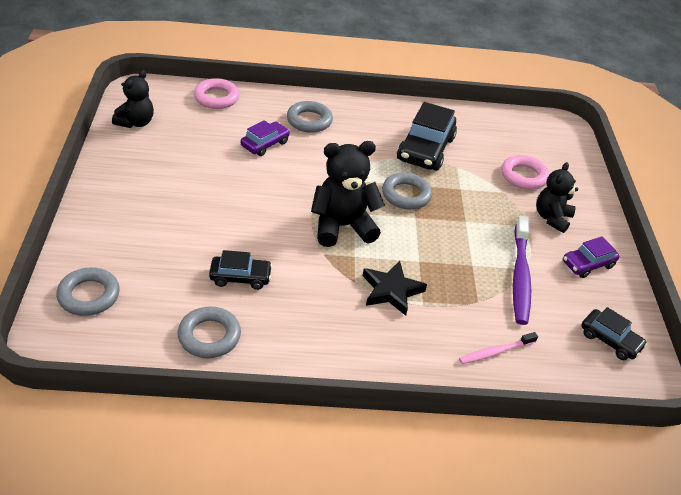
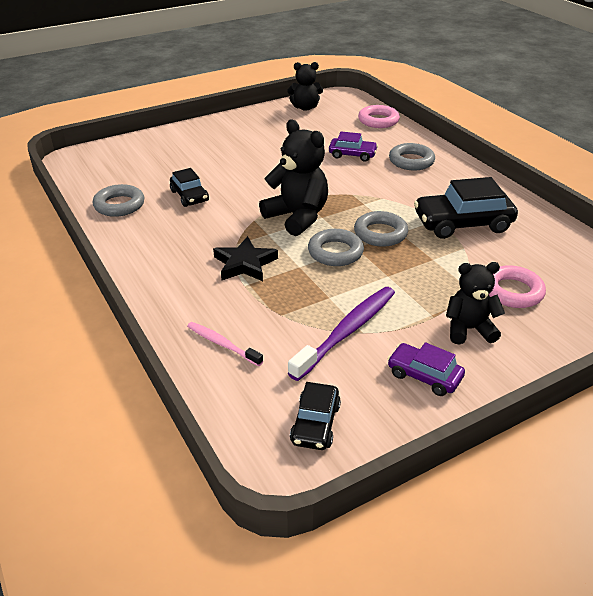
camera: 65 degrees right, 5 degrees down
grey ring [56,267,120,316] -> grey ring moved to [308,229,364,266]
purple toothbrush [513,215,531,325] -> purple toothbrush turned 150 degrees clockwise [288,287,395,381]

